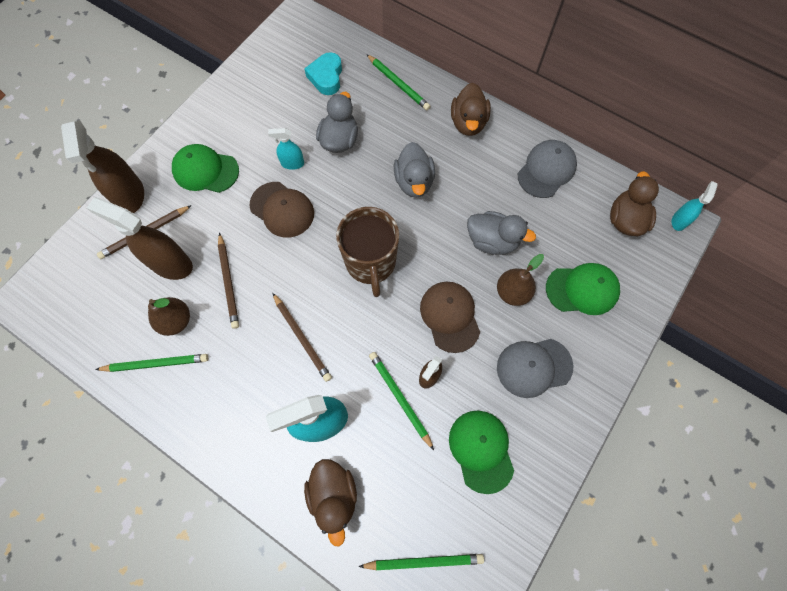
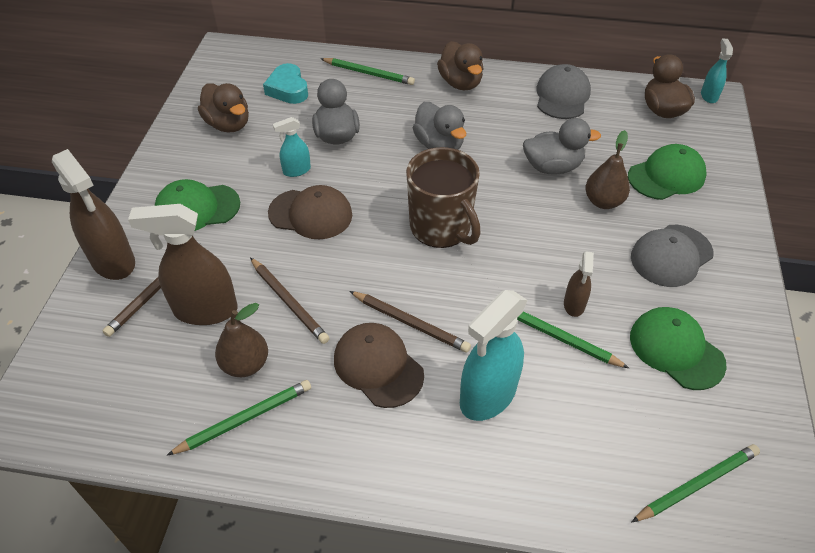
camera: 25 degrees left, 20 degrees down
brown duck [304,459,357,546] -> brown duck moved to [198,83,249,132]
brown cap [420,281,480,353] -> brown cap moved to [334,323,424,408]

